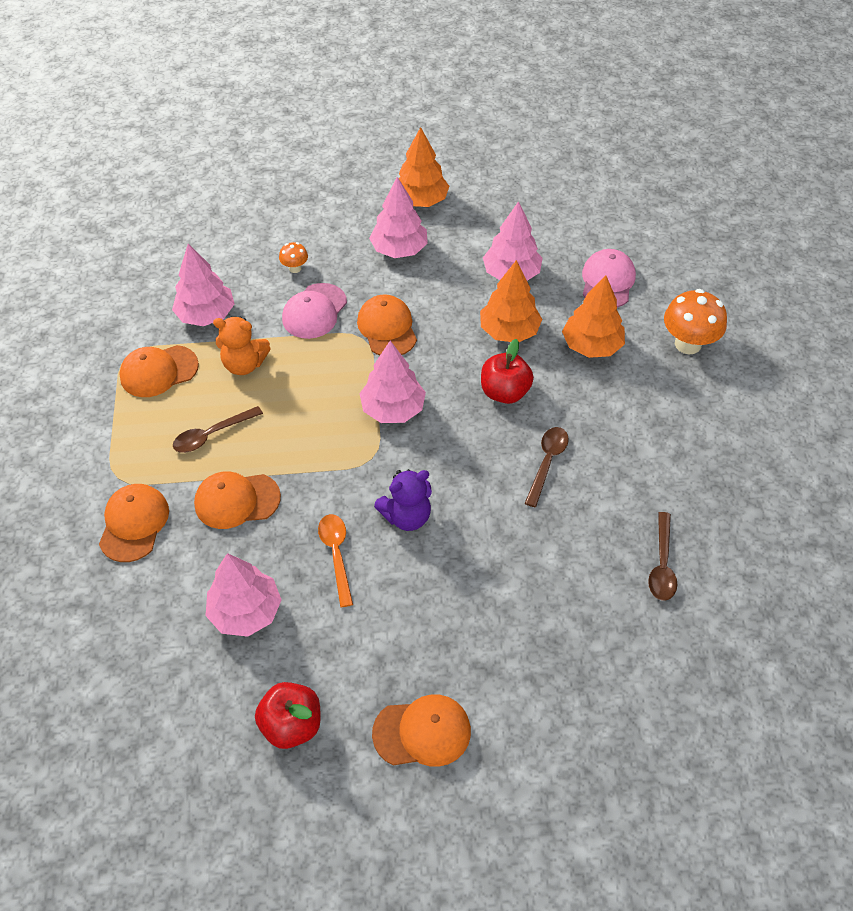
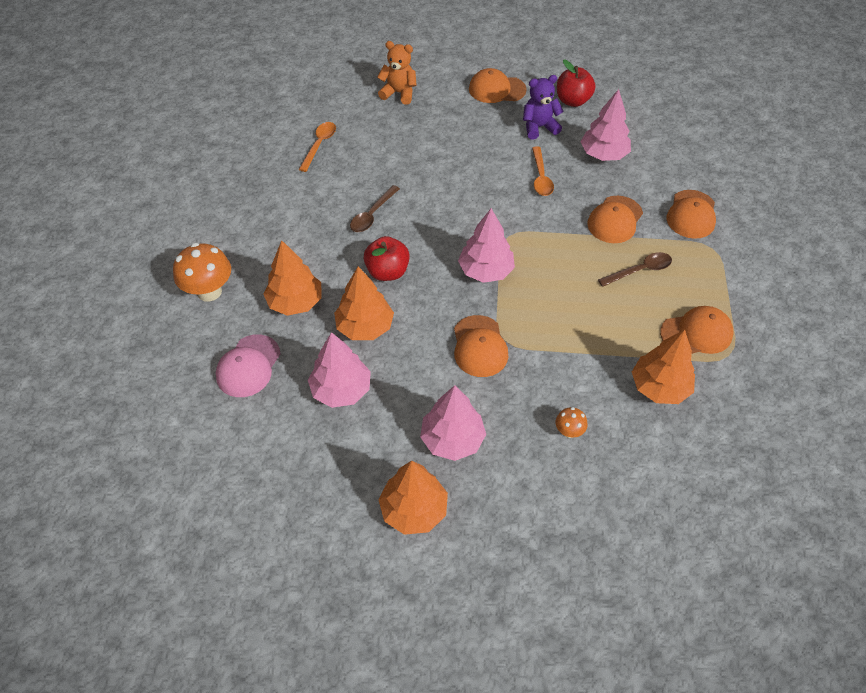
camera: 170 degrees left, 0 degrees up
pink tree [172,244,235,326] -> orange tree [632,330,695,404]
orange cap [194,471,281,529] -> orange cap turned 120 degrees clockwise [587,196,643,243]
orange teddy bear [213,316,271,375] -> orange teddy bear moved to [377,41,417,105]
pink cap [282,283,347,339] -> none
purple teddy bear [374,469,432,531] -> purple teddy bear moved to [523,75,564,140]
brown spoon [648,512,677,601] -> orange spoon [299,122,336,172]

